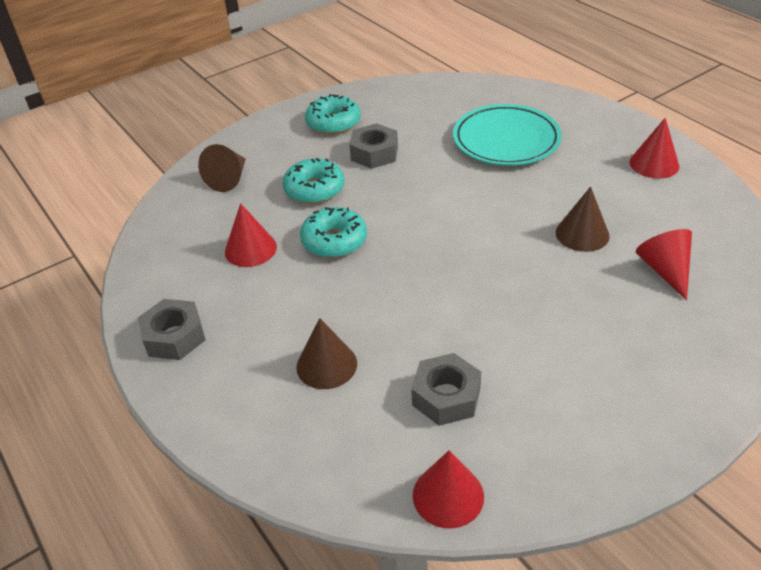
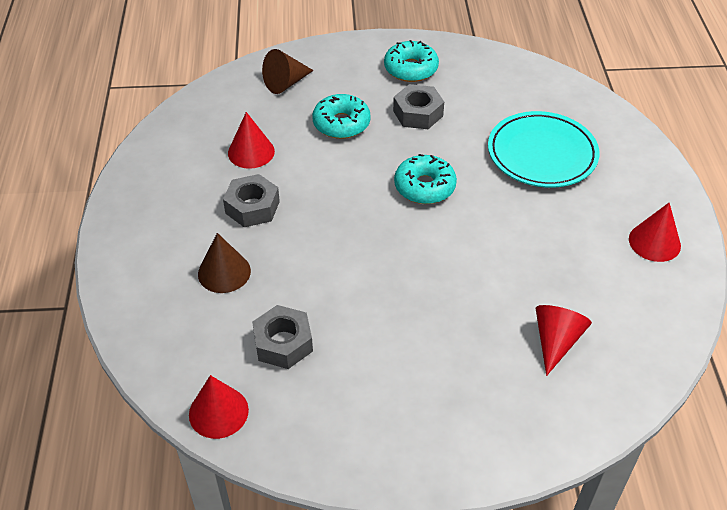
camera: 30 degrees right, 5 degrees up
grey nut [138,299,205,360] -> grey nut moved to [223,174,280,227]
turquoise donut [300,207,367,258] -> turquoise donut moved to [394,154,457,204]
brown cone [556,187,610,252] -> none

